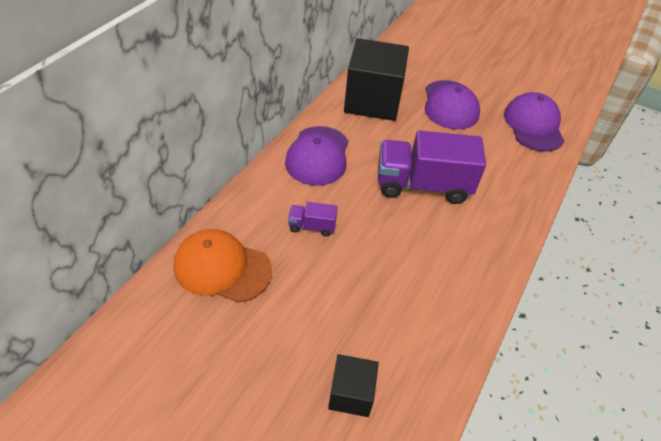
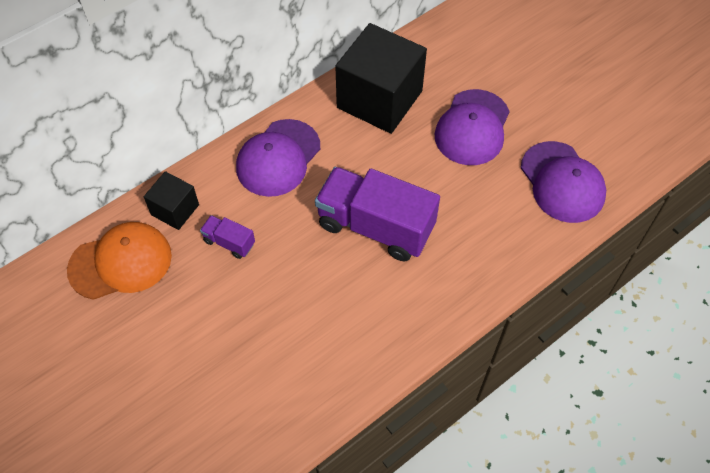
camera: 25 degrees right, 10 degrees up
orange cap [173,229,272,303] -> orange cap turned 120 degrees clockwise [67,222,172,300]
black cube [328,354,379,417] -> black cube moved to [144,171,199,230]
purple cap [504,92,564,152] -> purple cap turned 135 degrees clockwise [521,141,606,223]

